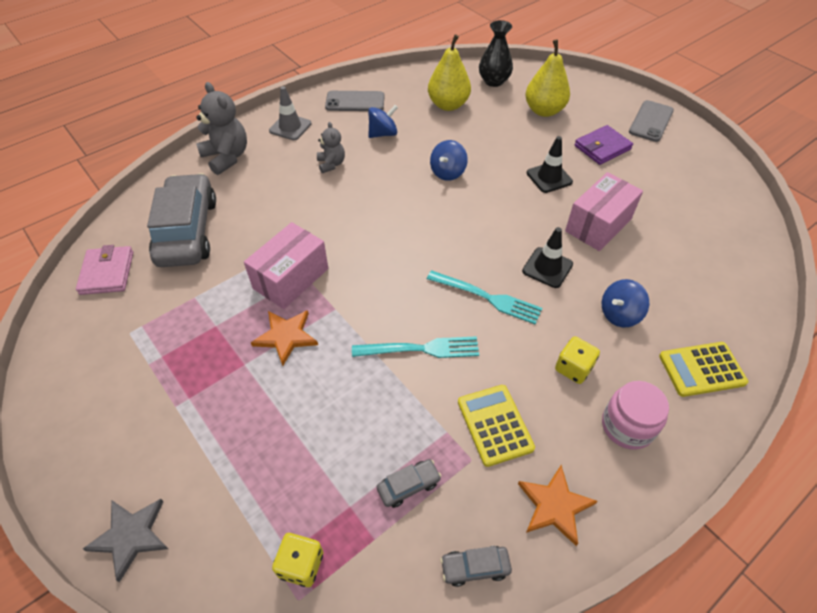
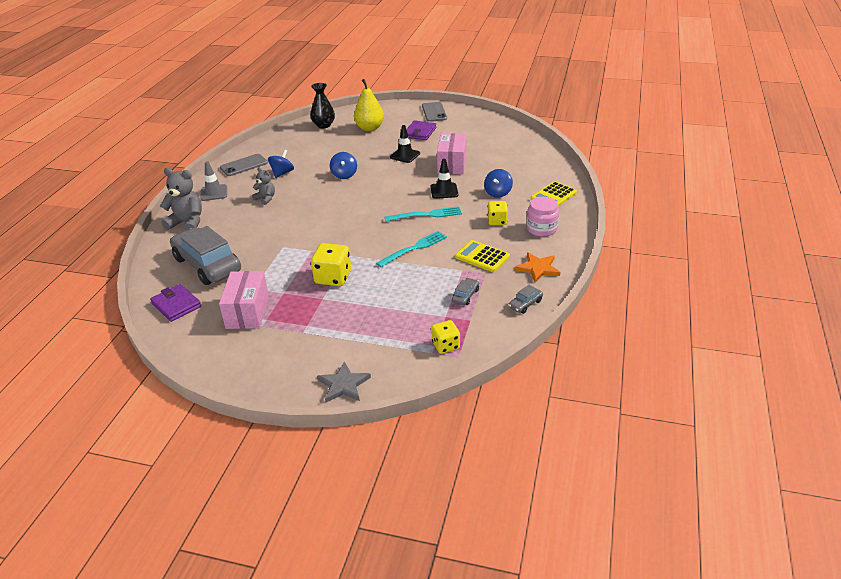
camera: 35 degrees left, 15 degrees down
pink wallet [76,245,133,295] -> purple wallet [150,284,201,322]
pink box [244,222,328,309] -> pink box moved to [219,271,269,329]
orange star [251,310,318,366] -> yellow dice [311,243,351,286]
yellow pear [428,34,471,111] -> none

